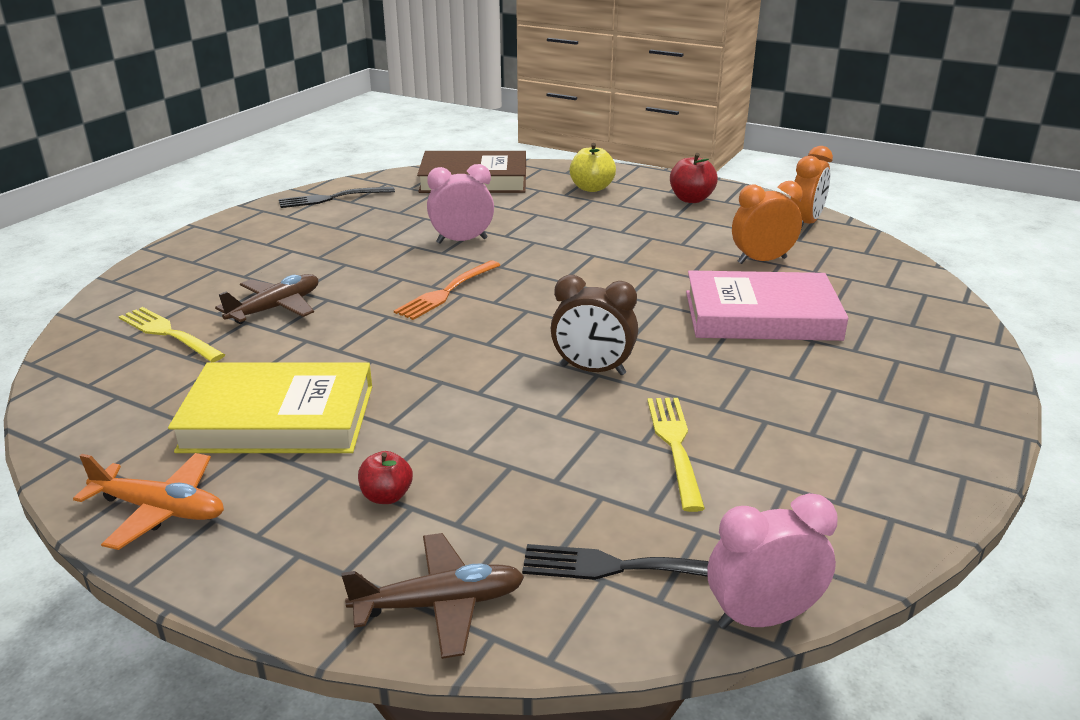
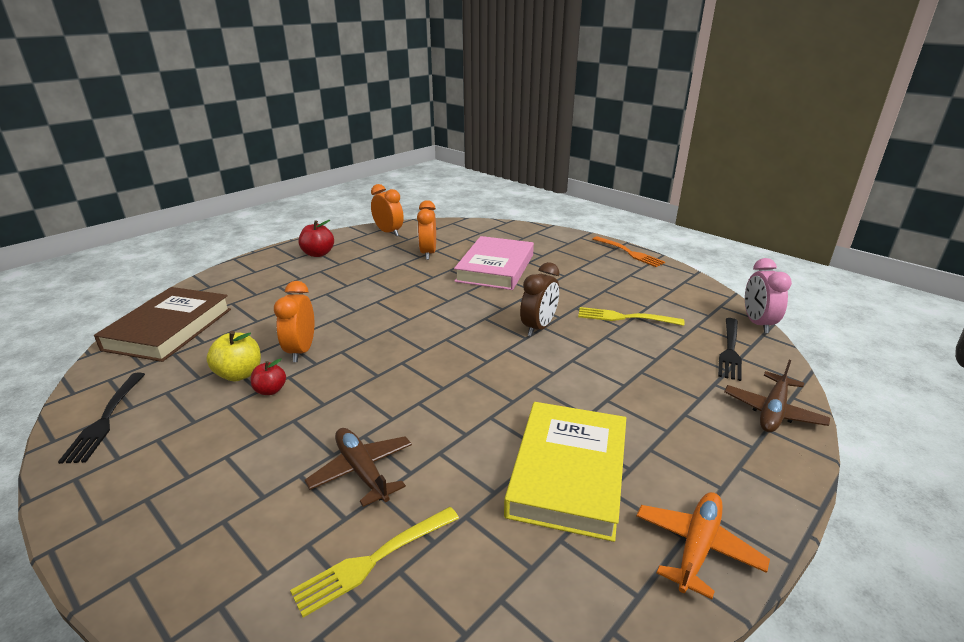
camera: 75 degrees left, 0 degrees up
brown plane [342,533,524,659] -> brown plane turned 150 degrees counterclockwise [724,360,830,432]
red apple [358,451,413,504] -> red apple moved to [251,358,286,395]
orange fork [394,260,500,320] -> orange fork moved to [593,236,665,267]
pink clock [427,164,494,244] -> orange clock [274,281,314,362]
yellow apple [570,143,616,192] -> yellow apple moved to [206,331,261,381]

